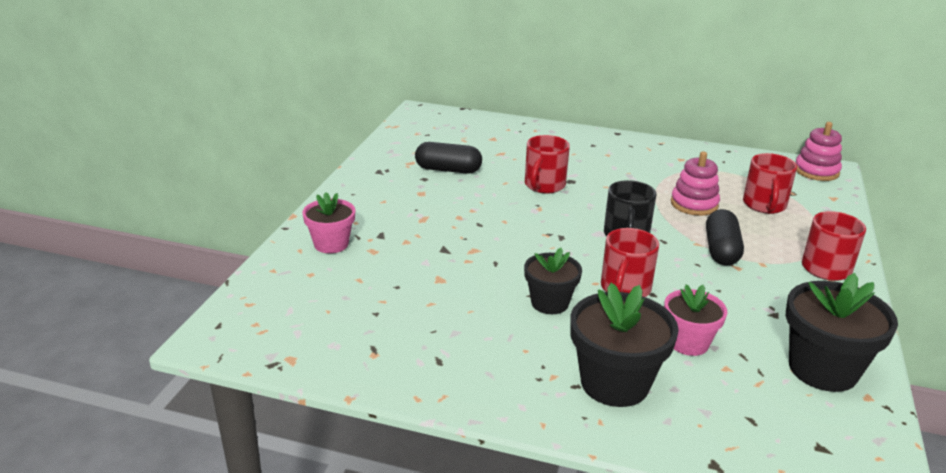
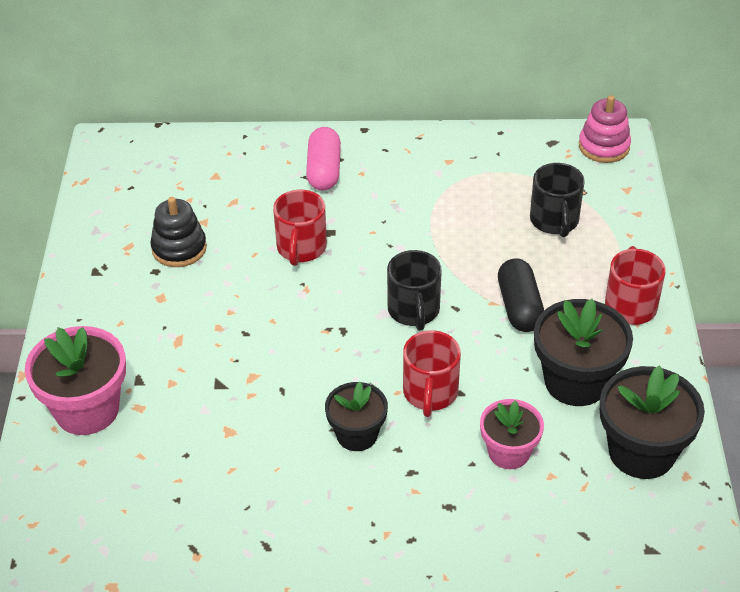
camera: 15 degrees left, 15 degrees up
pink flower pot [302,192,355,253] -> pink flower pot [25,326,126,435], size x1.59
black capsule [415,142,482,174] -> black stacking toy [150,197,207,267]
black flower pot [570,283,679,407] -> black flower pot moved to [534,299,633,406]
pink stacking toy [671,152,720,216] -> none
red mug [743,153,797,214] -> black mug [530,163,585,237]
none -> pink capsule [306,127,341,190]

